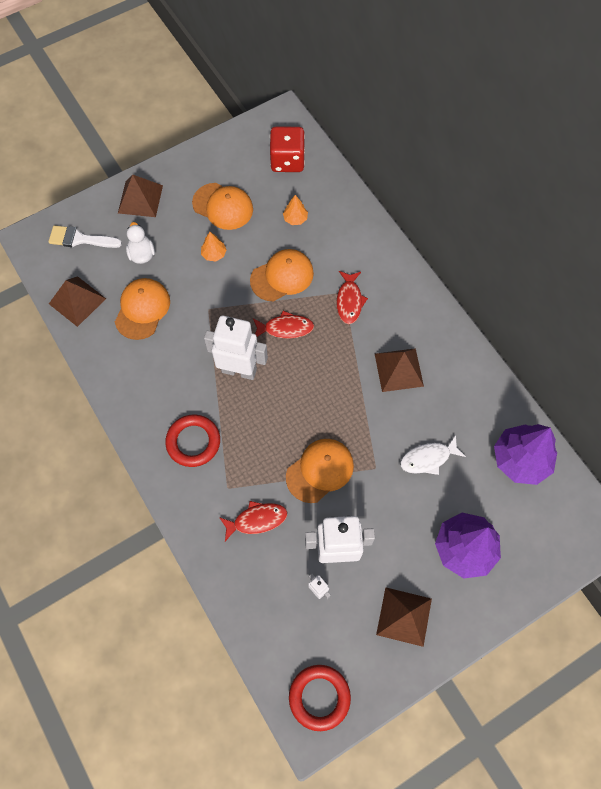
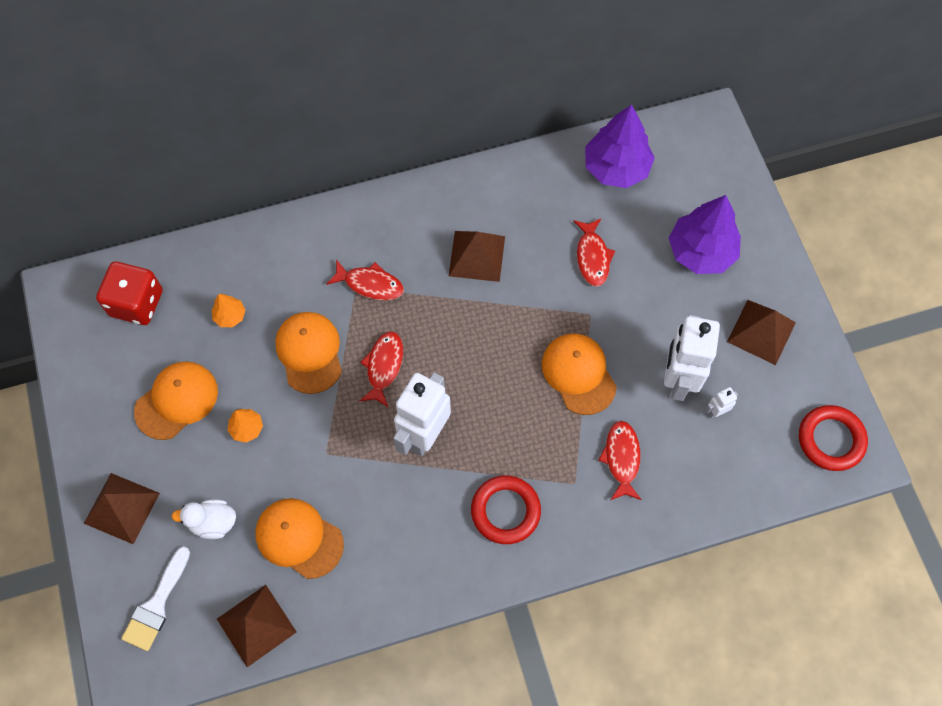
camera: 75 degrees left, 0 degrees up
white fish [400,435,466,475] -> red fish [574,219,615,287]

